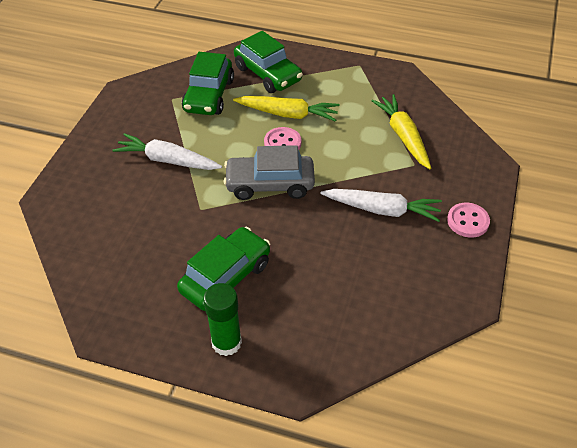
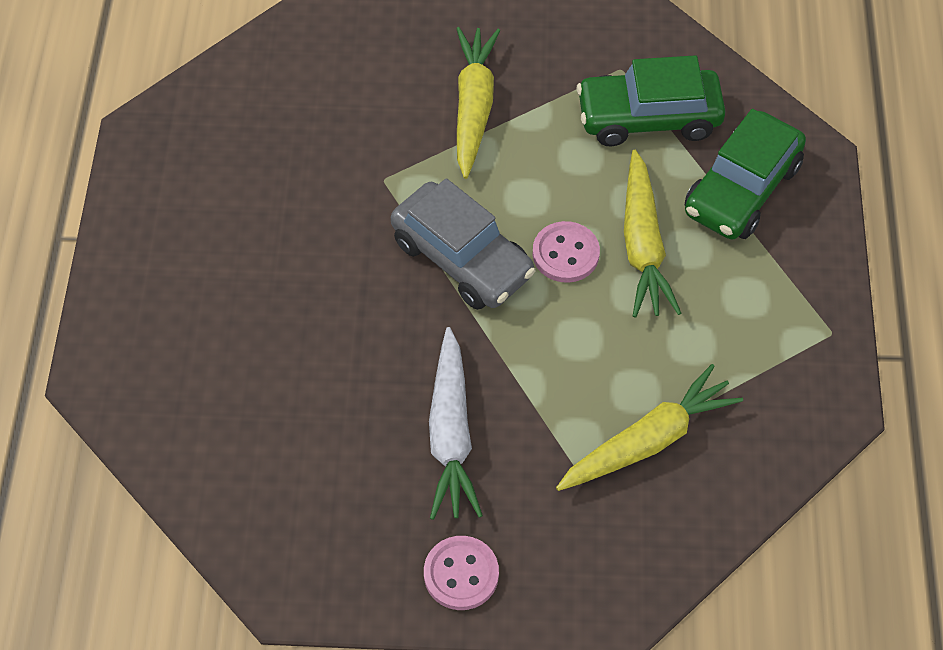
camera: 75 degrees right, 10 degrees up
white carrot [112,133,222,170] -> yellow carrot [456,27,500,179]
green car [177,227,270,311] -> none
green glue stick [203,283,242,356] -> none
grey car [224,145,315,200] -> grey car turned 150 degrees clockwise [391,178,535,310]

